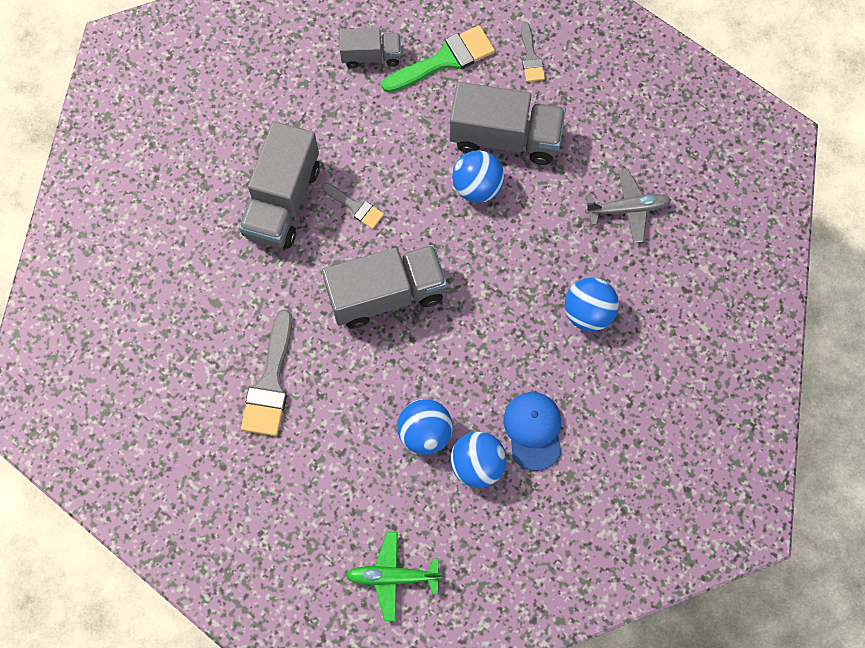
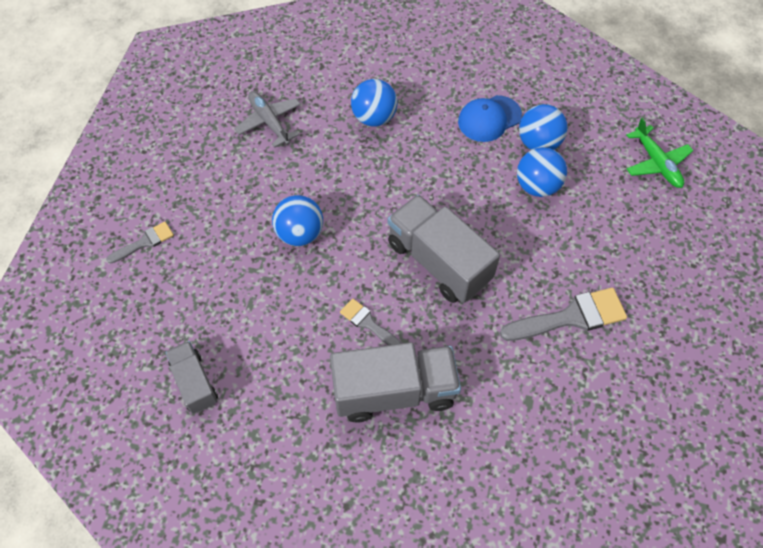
camera: 115 degrees left, 10 degrees down
grey brush [322,183,384,229] -> grey brush turned 60 degrees counterclockwise [340,299,402,345]
green brush [382,25,495,93] -> none
grey truck [449,82,566,165] -> none

